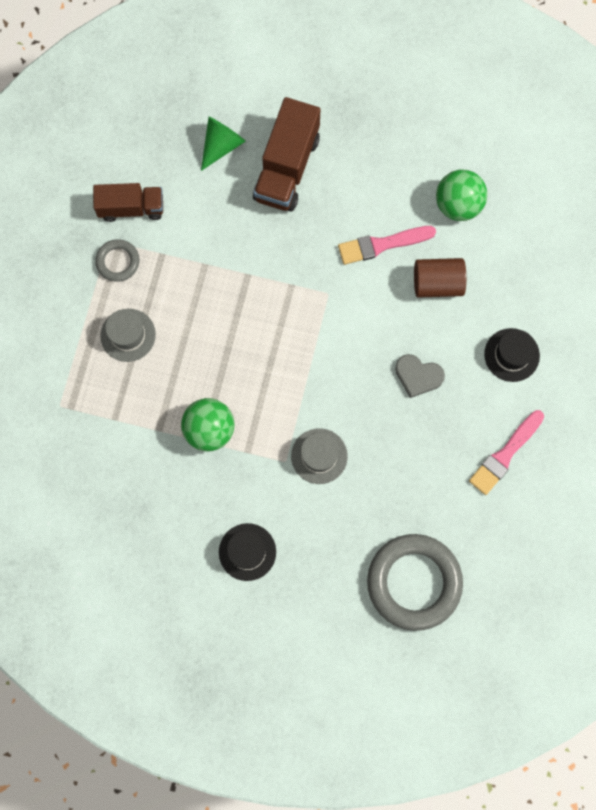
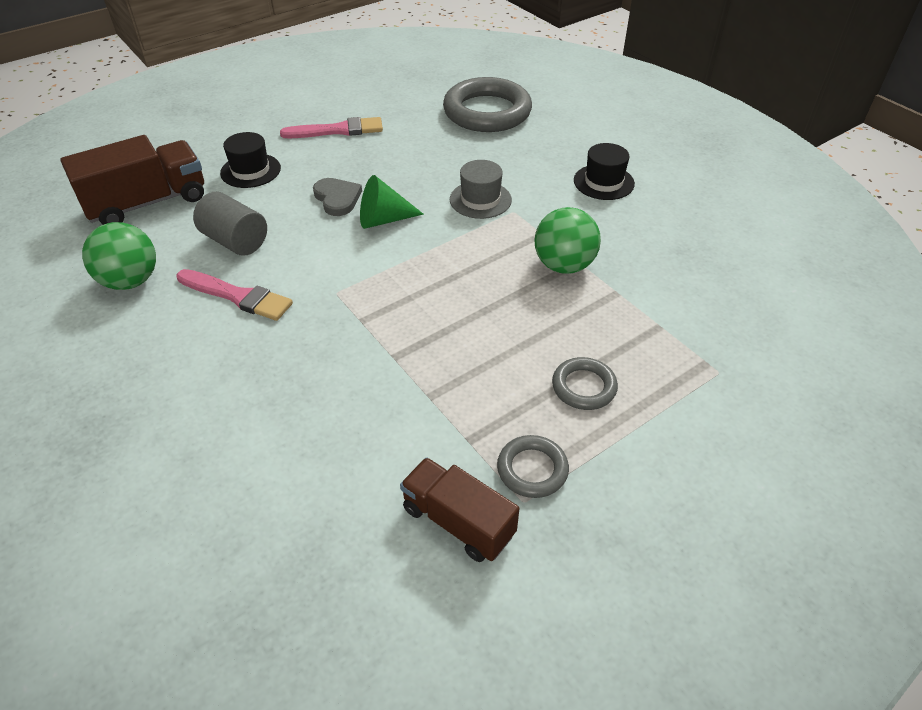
camera: 140 degrees left, 30 degrees down
grey hat [100,309,156,362] -> grey ring [552,357,618,410]
green cone [201,117,246,171] -> green cone moved to [360,175,424,229]
brown truck [253,97,321,212] -> brown truck moved to [60,135,204,225]
brown cylinder [414,258,466,298] -> grey cylinder [193,192,267,256]

